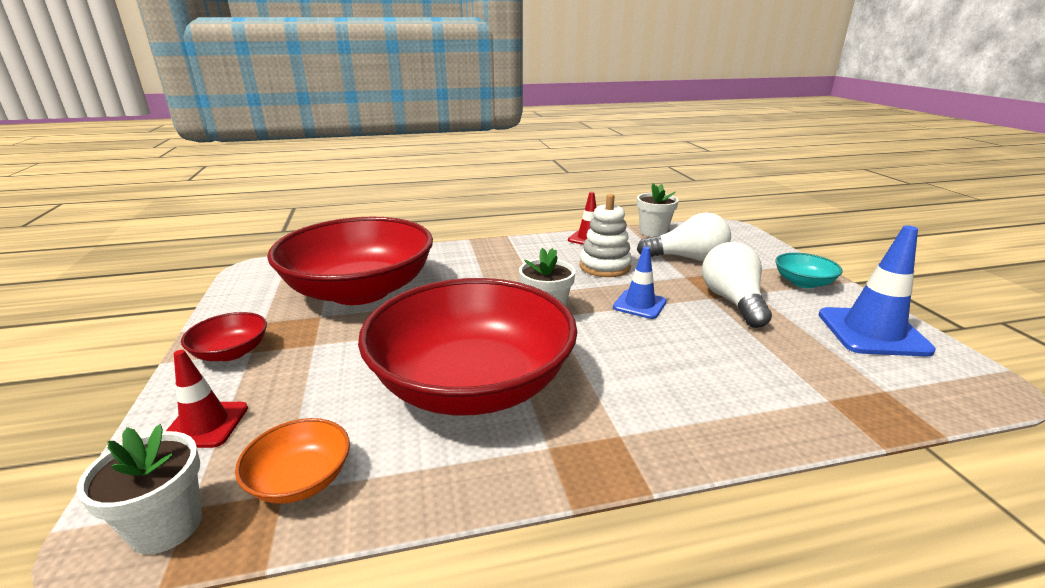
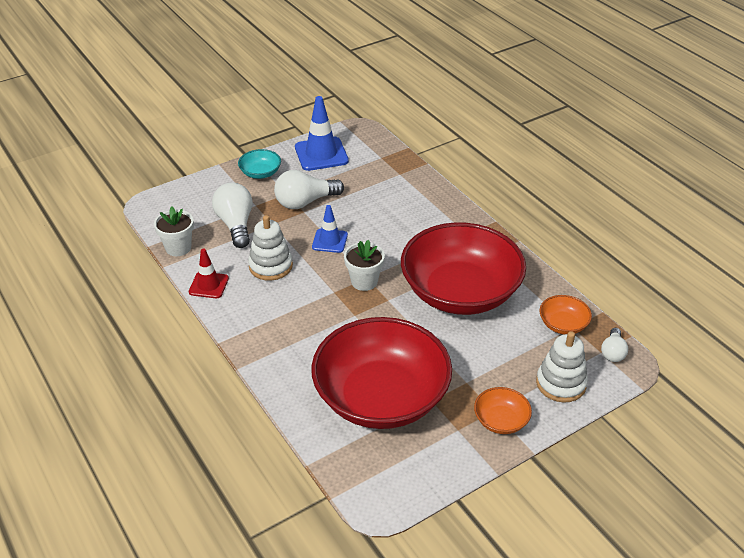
camera: 110 degrees left, 15 degrees up
white flower pot [77,424,202,554] -> white light bulb [601,328,628,362]
red traffic cone [166,350,248,448] -> white stacking toy [536,331,588,403]
red bowl [181,312,267,361] -> orange bowl [474,387,532,434]

